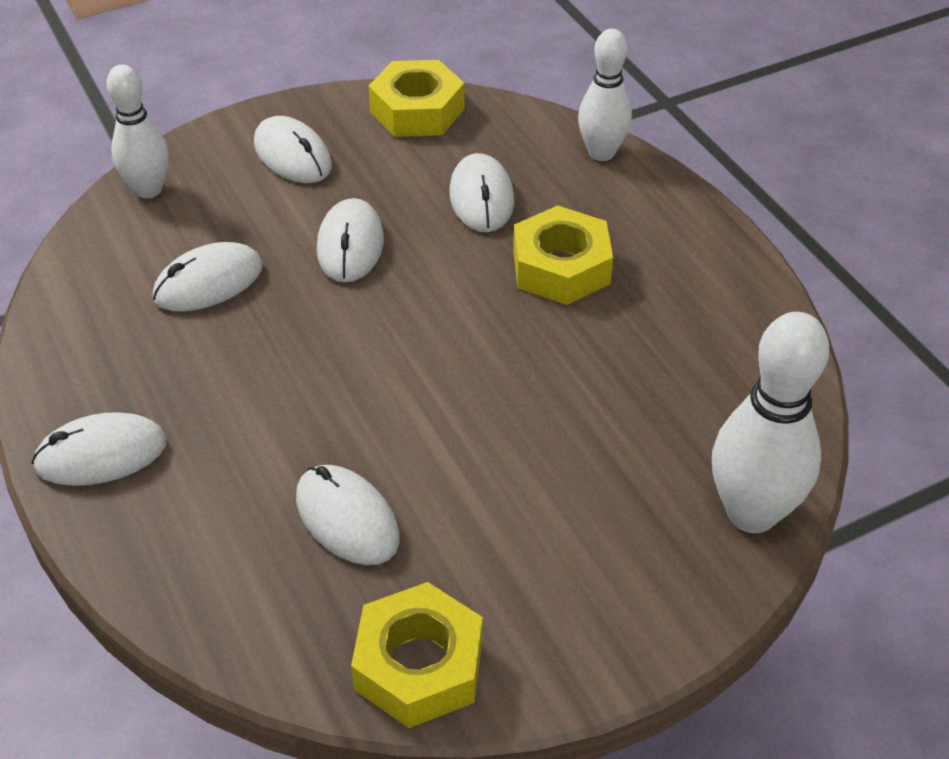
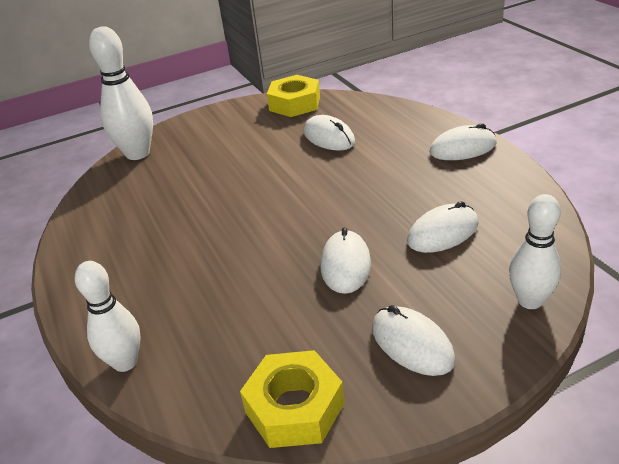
camera: 175 degrees left, 10 degrees down
white mouse [449,153,514,232] -> none
yellow nut [513,205,613,305] -> none

